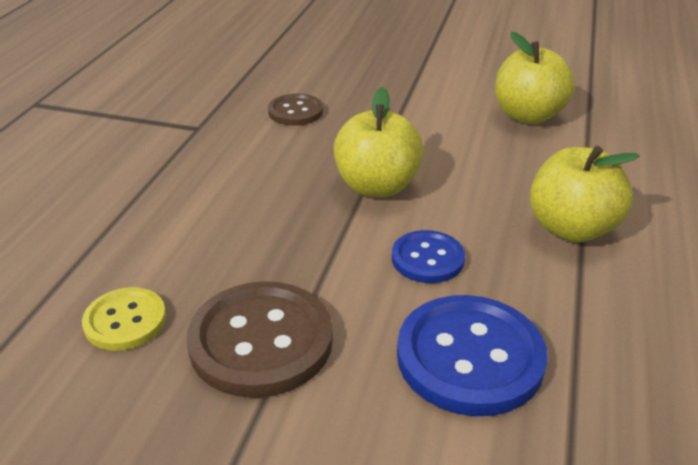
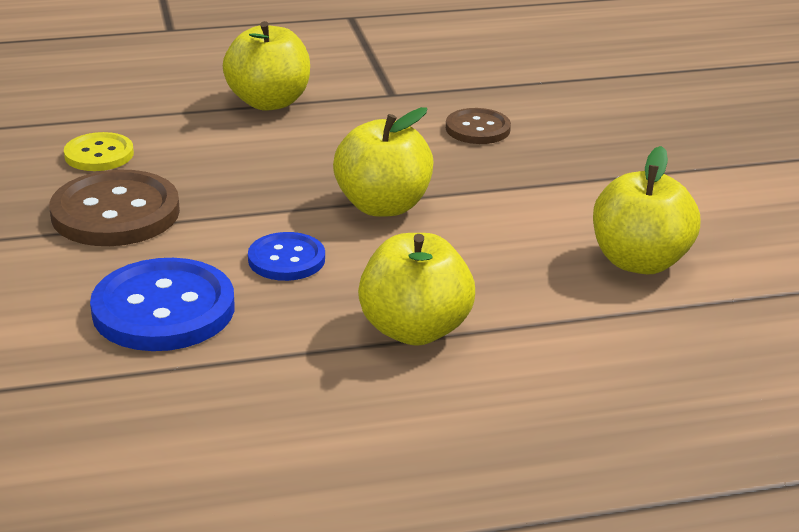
camera: 60 degrees right, 5 degrees down
none -> yellow apple [223,21,310,111]

